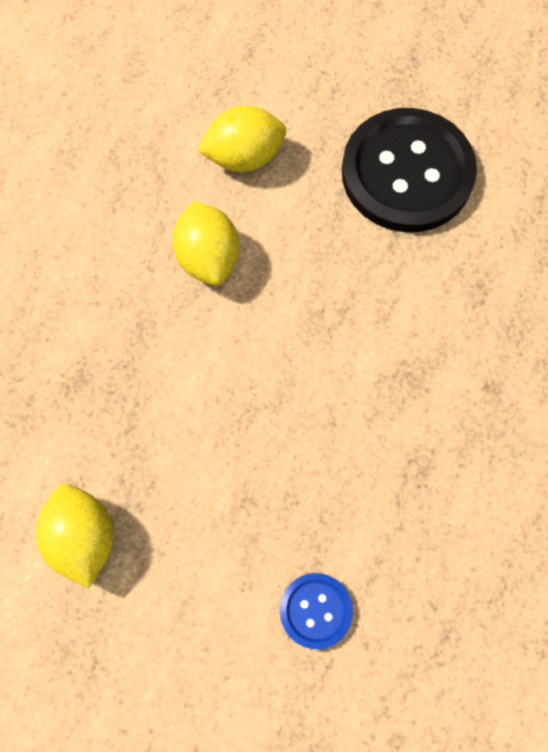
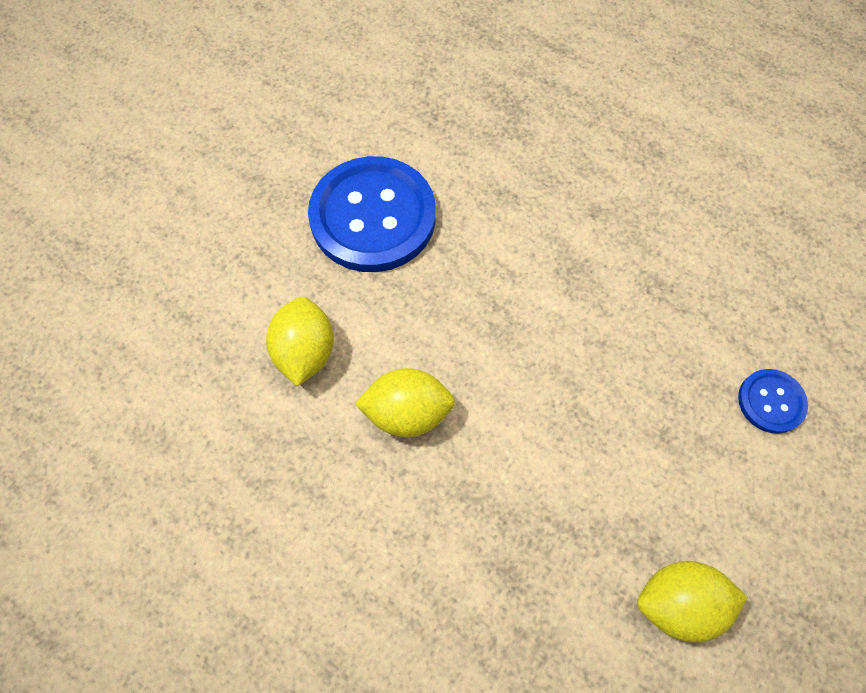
camera: 75 degrees left, 5 degrees down
black button [342,108,477,232] -> blue button [308,156,436,272]

